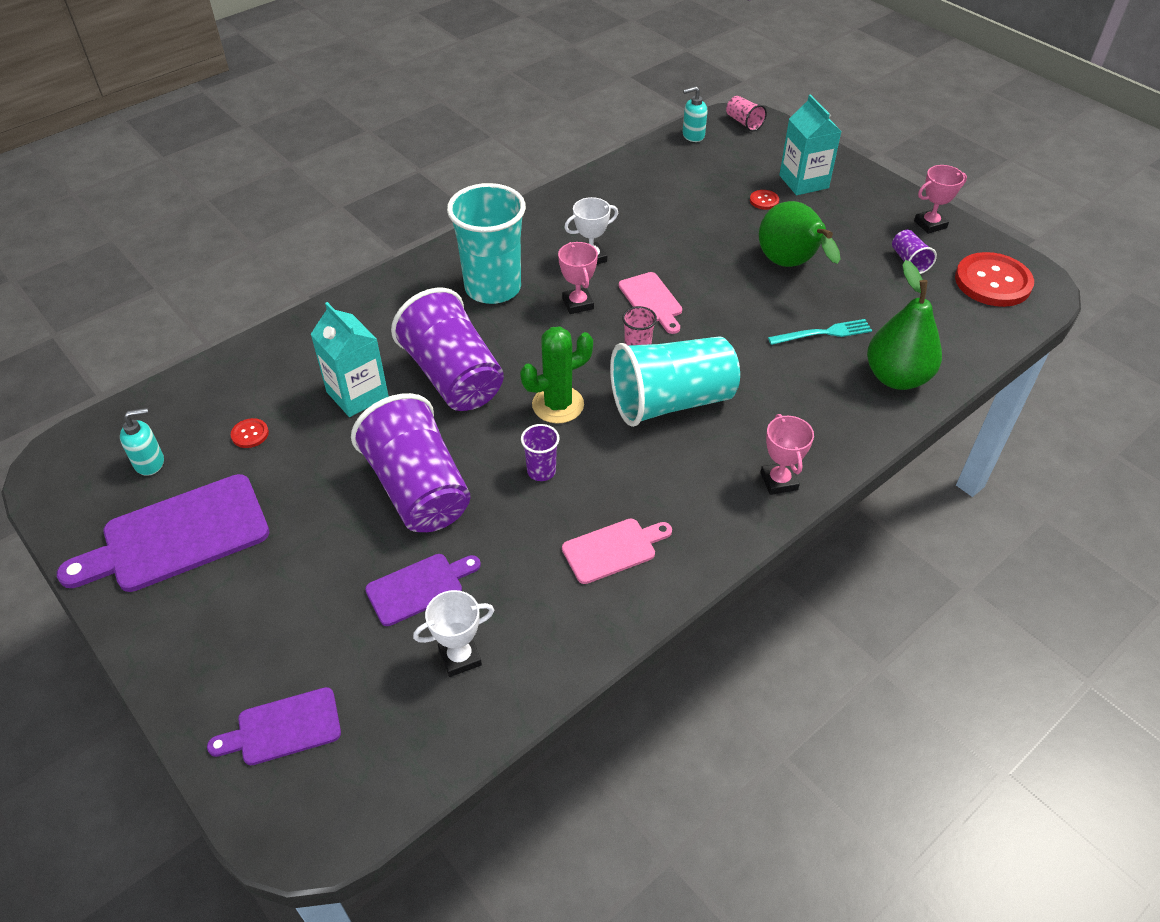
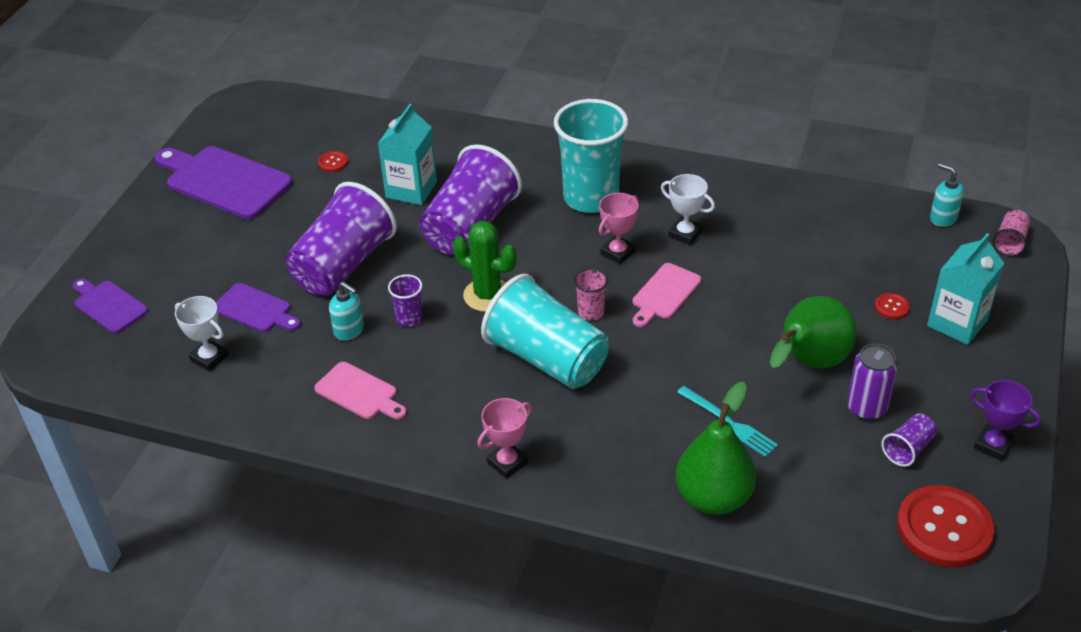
camera: 60 degrees right, 5 degrees down
turquoise soap dispenser [120,408,164,476] -> turquoise soap dispenser moved to [329,282,364,340]
pink trophy [914,165,967,234] -> purple trophy [970,380,1041,461]
none -> purple can [847,344,898,420]

